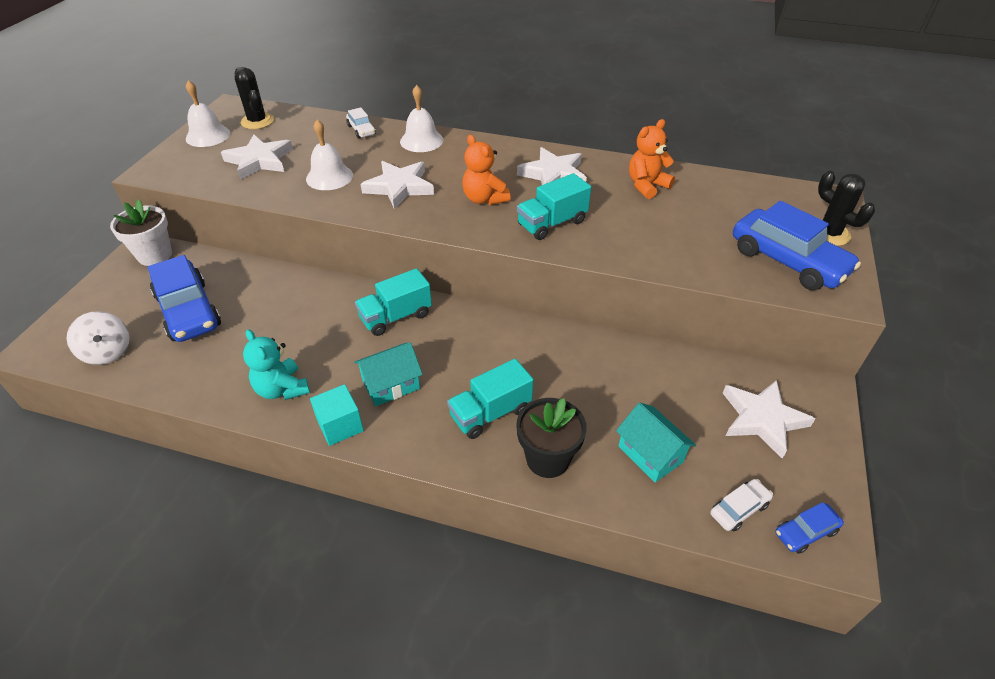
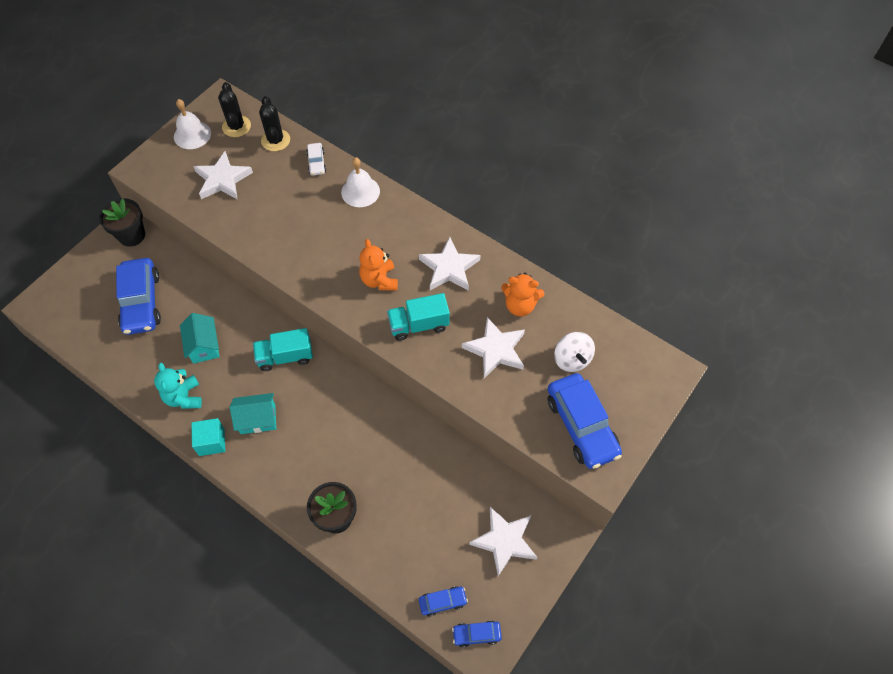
camera: 20 degrees right, 15 degrees up
white spinning top [67,311,130,365] -> white spinning top moved to [554,332,595,372]
white flower pot [110,199,172,266] -> black flower pot [99,199,145,247]
white bell [306,120,353,190] -> none
white star [361,161,434,209] -> white star moved to [462,317,525,378]
turquoise truck [447,359,534,439] -> none
turquoise house [616,403,696,482] -> turquoise house moved to [180,313,220,364]
orange teddy bear [629,119,675,199] -> orange teddy bear turned 150 degrees counterclockwise [501,273,544,316]
white car [710,479,773,532] -> blue car [419,586,468,617]
black cactus [818,171,875,246] -> black cactus moved to [259,96,290,151]

